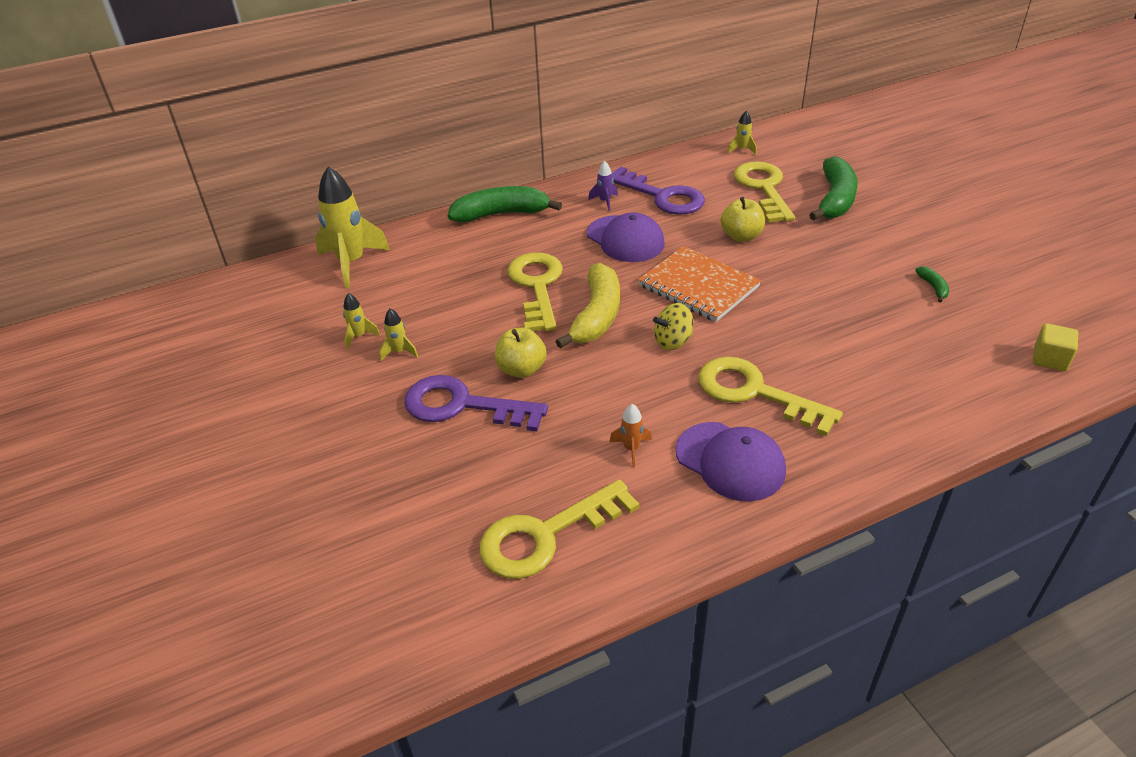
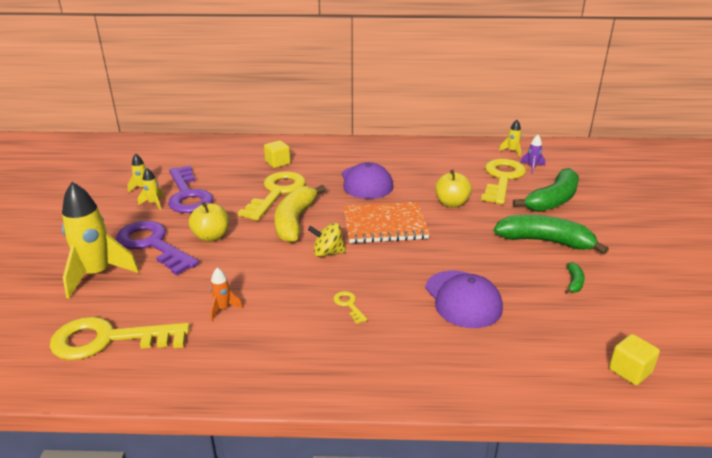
camera: 25 degrees right, 10 degrees down
yellow rocket [315,166,390,288] -> yellow rocket moved to [62,182,139,299]
green banana [448,186,562,222] -> green banana moved to [494,215,609,254]
yellow banana [555,263,620,348] -> yellow banana turned 150 degrees clockwise [274,185,326,243]
purple rocket [588,161,618,211] -> purple rocket moved to [520,135,545,174]
purple key [612,167,705,215] -> purple key moved to [168,166,213,213]
orange notebook [638,246,761,322] -> orange notebook turned 75 degrees counterclockwise [343,202,430,243]
purple cap [676,422,786,501] -> purple cap moved to [425,271,503,328]
yellow key [698,357,843,436] -> yellow key [333,291,367,324], size x0.41
none -> yellow cube [264,140,291,168]

